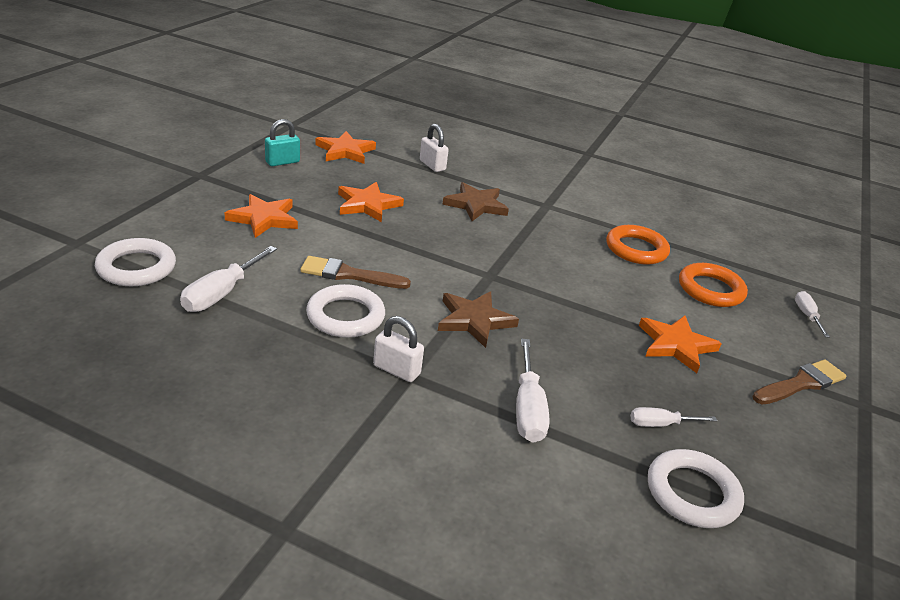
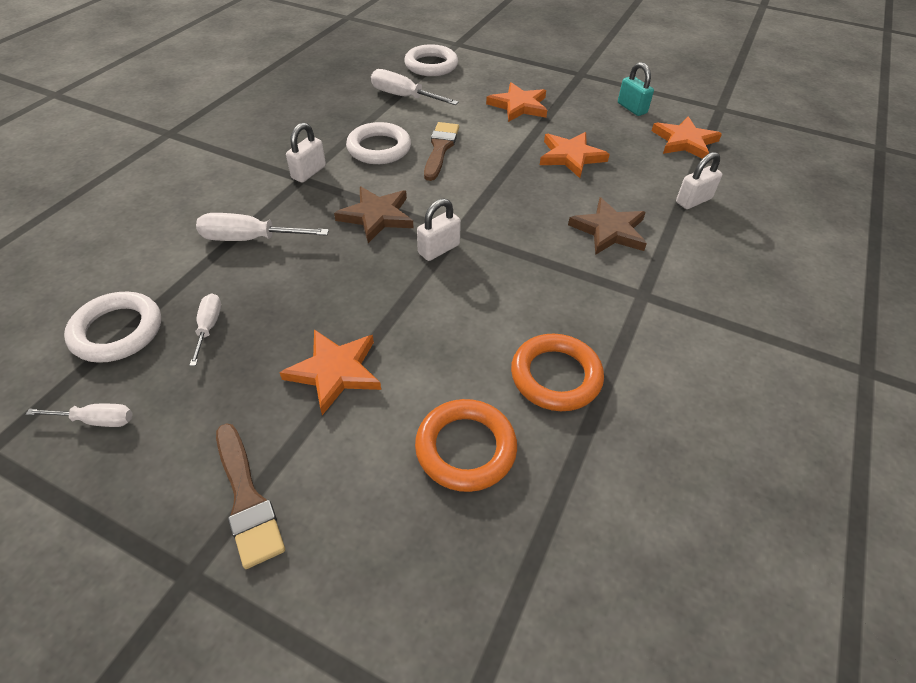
camera: 95 degrees right, 15 degrees up
white screwdriver [795,291,830,338] -> white screwdriver moved to [26,404,133,427]
none -> white padlock [417,198,461,261]

